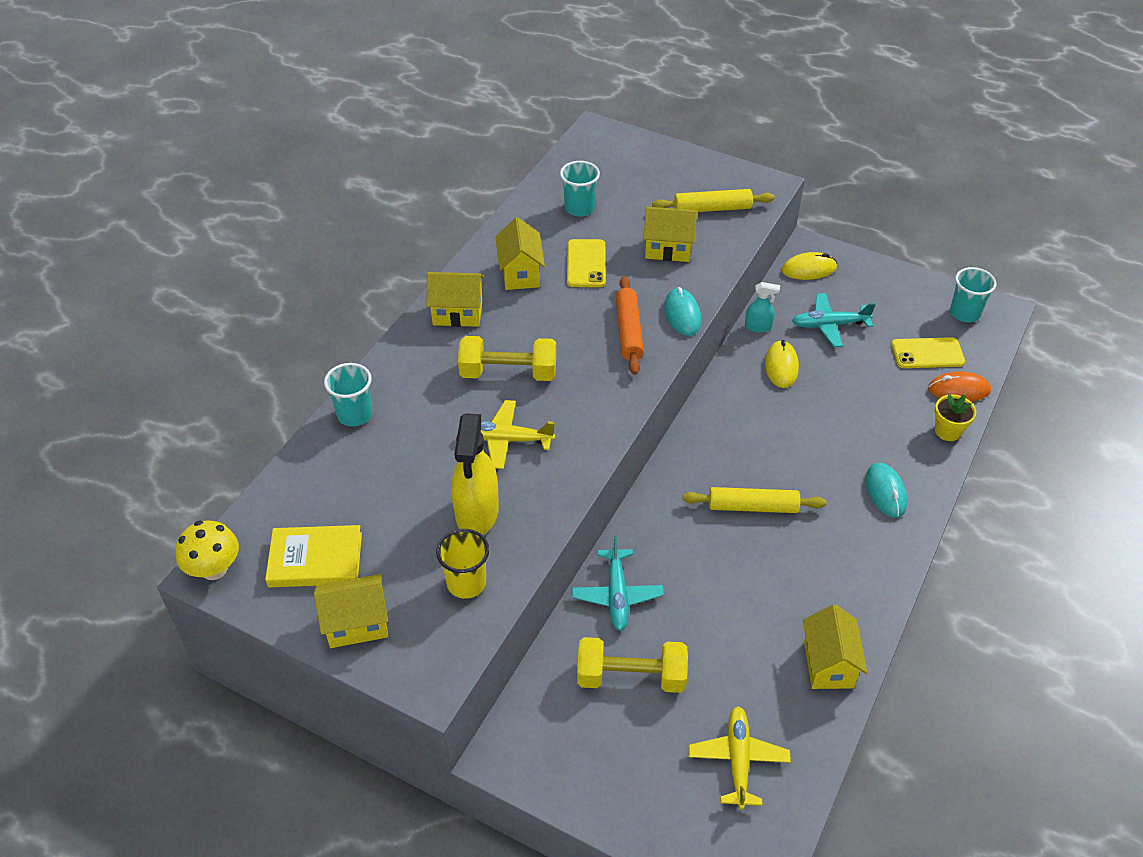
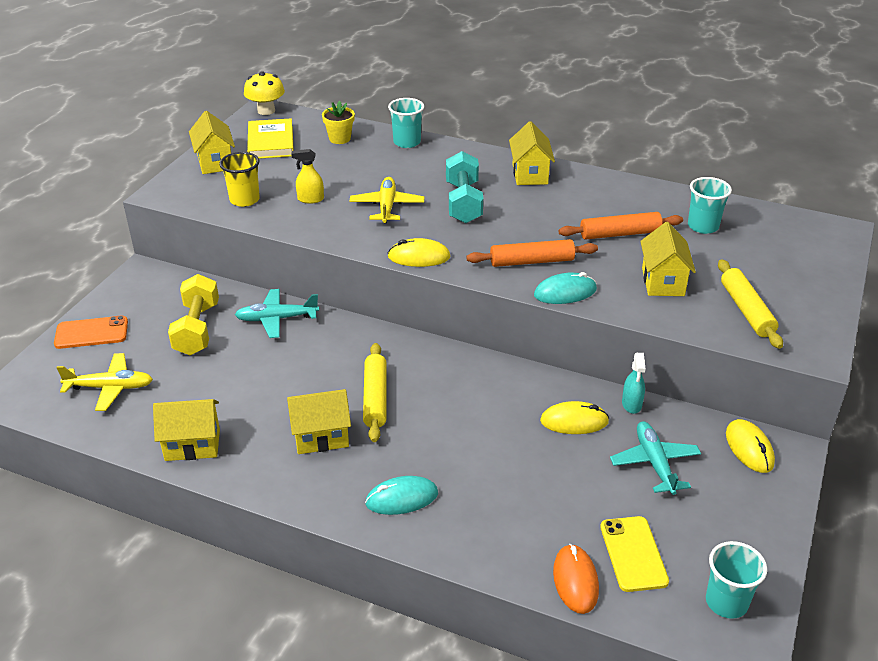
camera: 85 degrees right, 10 degrees down
yellow spray bottle [451,413,499,535] -> yellow spray bottle [291,149,324,204], size x0.51
yellow dumbbell [458,336,556,381] -> turquoise dumbbell [446,151,483,223]
yellow house [495,217,545,290] -> yellow house moved to [287,389,351,454]
yellow phone [567,239,606,287] -> orange rolling pin [559,212,683,240]
yellow flower pot [935,394,976,441] -> yellow flower pot moved to [322,101,355,144]
none -> orange phone [54,316,128,349]
none -> yellow mouse [388,238,451,267]

